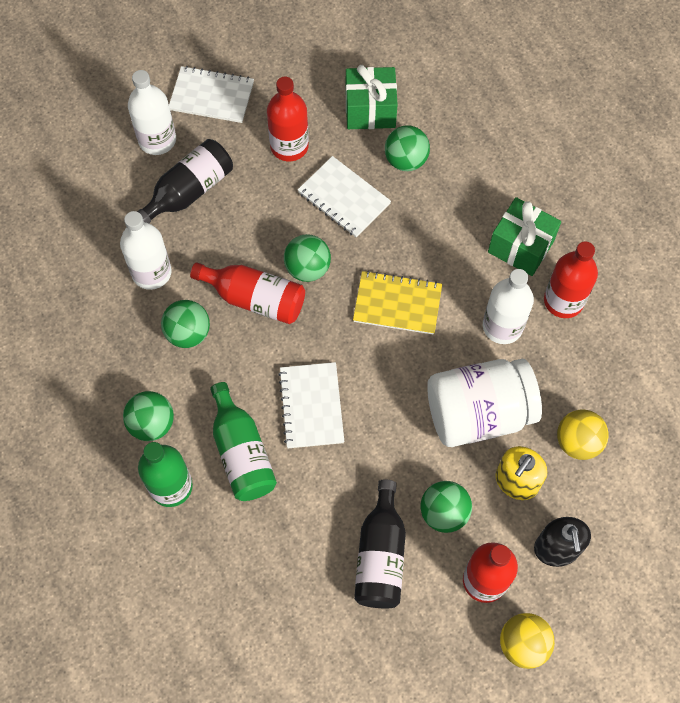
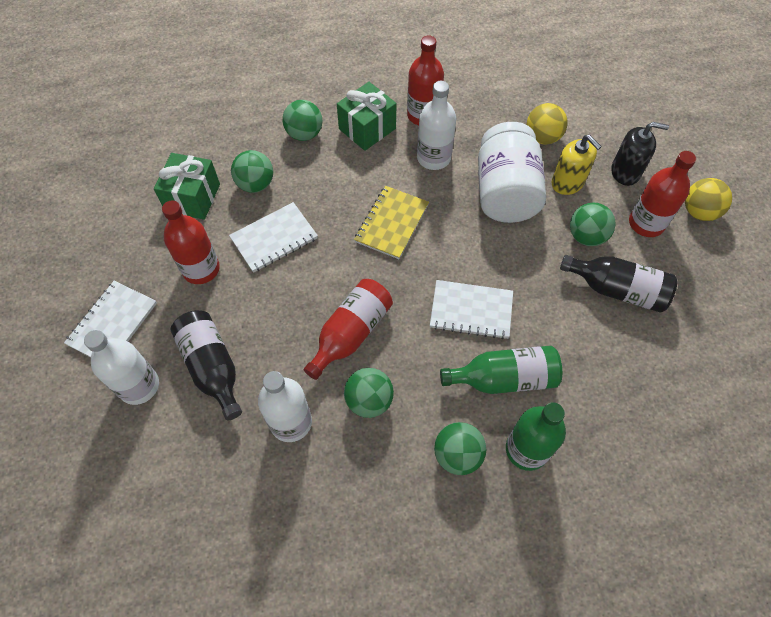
camera: 75 degrees left, 5 degrees down
green ball [284,234,331,282] -> green ball moved to [282,100,322,141]

